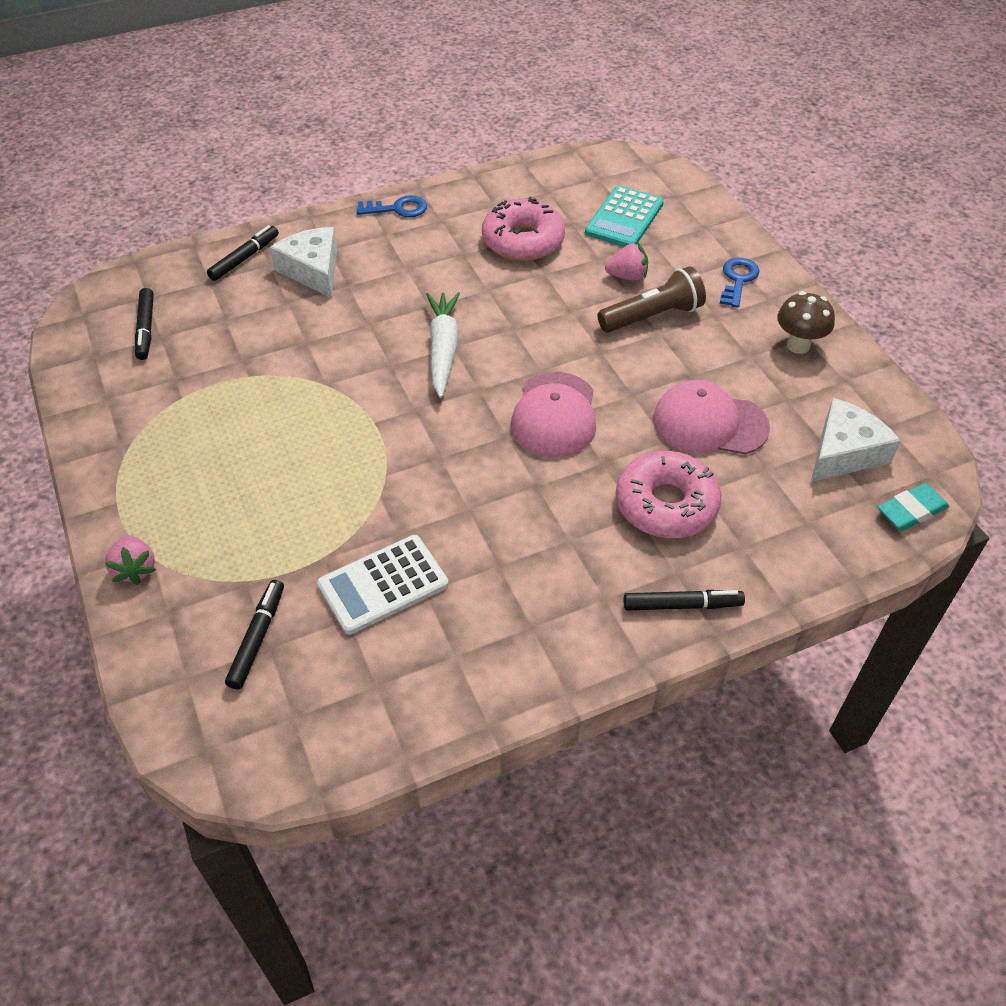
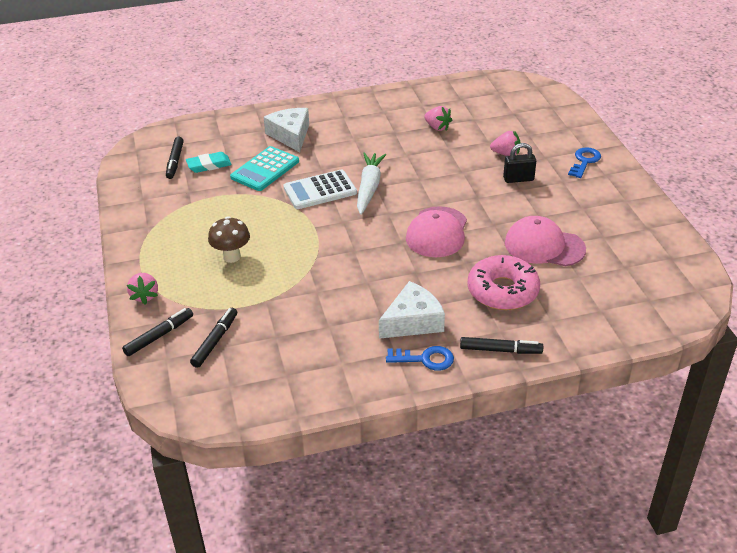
camera: 10 degrees right, 10 degrees down
black marker [207,225,279,281] -> black marker moved to [122,308,193,356]
white calculator [317,535,449,635] -> white calculator moved to [283,170,357,209]
blue key [357,195,427,217] -> blue key moved to [386,346,454,371]
pink donut [482,197,565,261] -> pink strawberry [424,106,452,131]
turquoise calculator [585,186,664,247] -> turquoise calculator moved to [230,146,299,191]
brown flashlight [597,266,706,333] -> black padlock [503,143,536,183]
brown mushroom [777,292,835,354] -> brown mushroom moved to [208,216,250,263]
white cheese [811,398,901,482] -> white cheese moved to [379,281,445,339]
turquoise eraser [878,483,949,531] -> turquoise eraser moved to [186,152,232,173]

